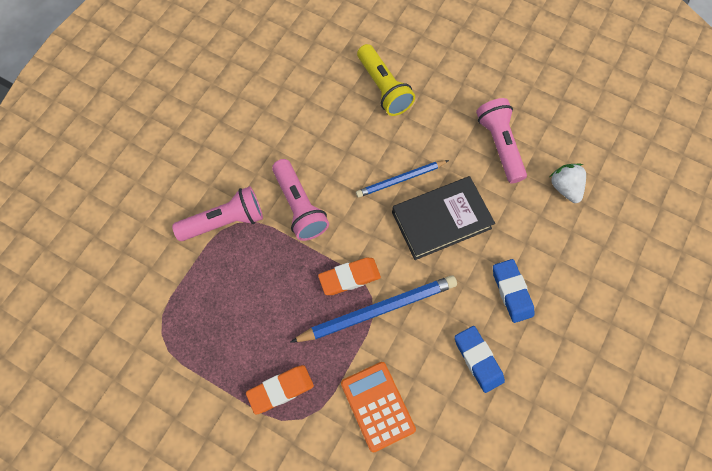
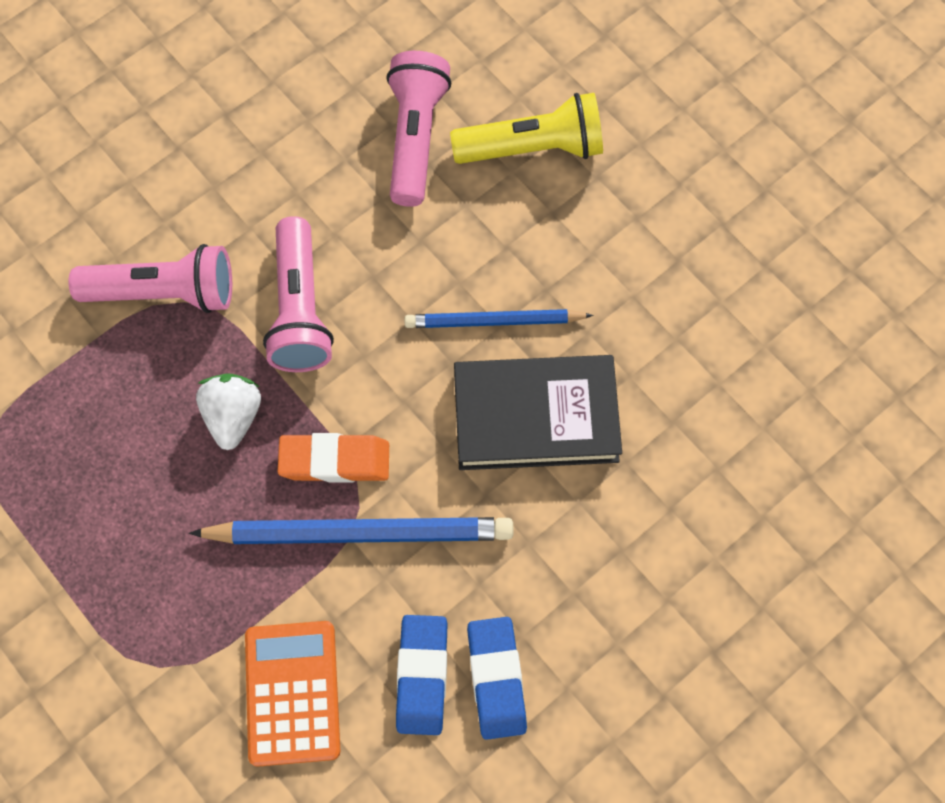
camera: 20 degrees right, 0 degrees up
orange eraser [246,365,314,414] -> none
yellow flashlight [357,44,415,116] -> yellow flashlight turned 90 degrees counterclockwise [450,93,603,164]
pink flashlight [476,98,527,183] -> pink flashlight moved to [386,51,451,207]
blue eraser [493,259,534,323] -> blue eraser moved to [396,615,447,735]
white strawberry [550,164,586,203] -> white strawberry moved to [196,373,261,450]

